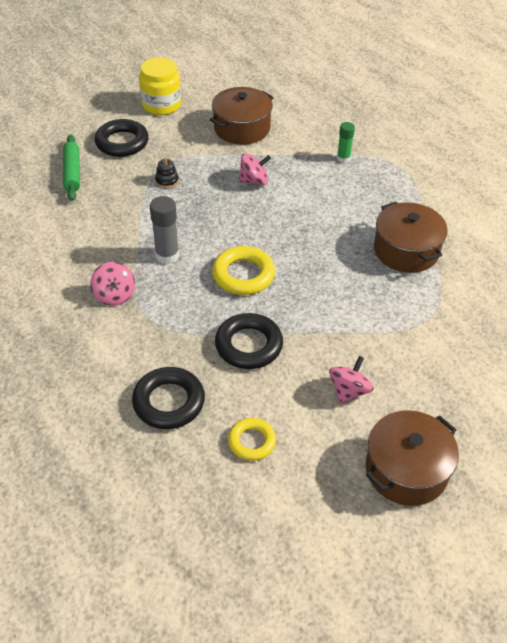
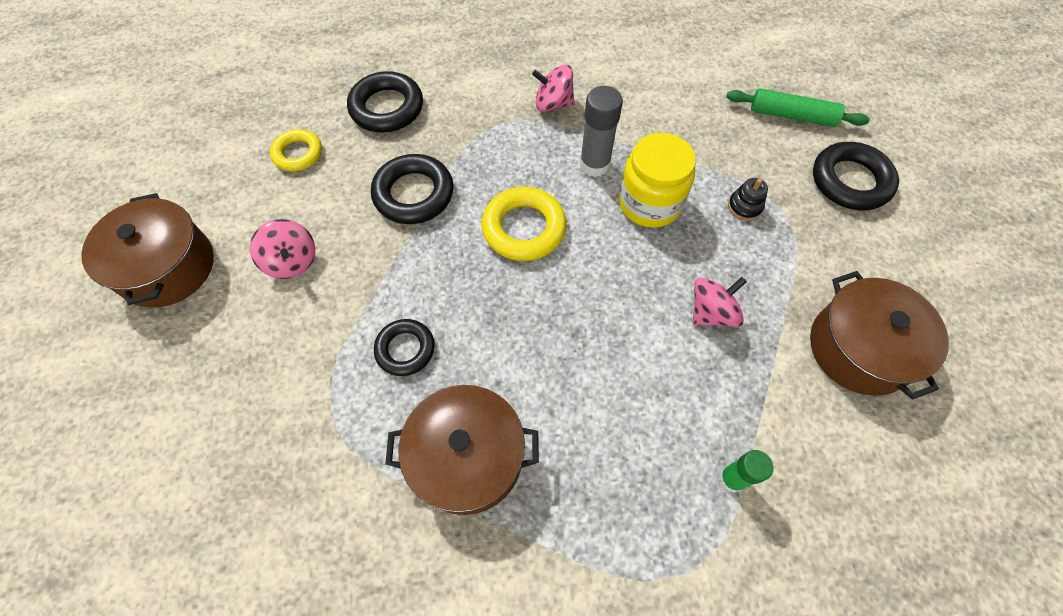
camera: 115 degrees right, 15 degrees up
yellow jar [139,57,181,115] -> yellow jar moved to [619,133,696,228]
pink spinning top [239,153,271,185] -> pink spinning top turned 135 degrees counterclockwise [693,277,747,327]
none -> black ring [374,319,435,376]

